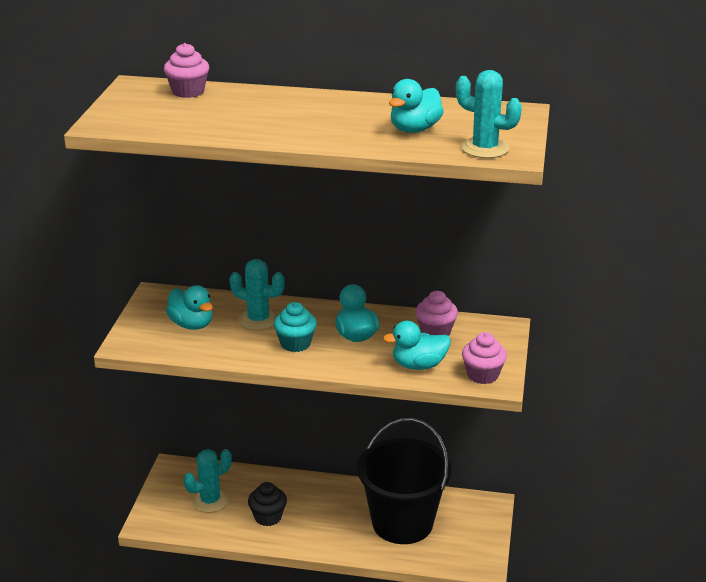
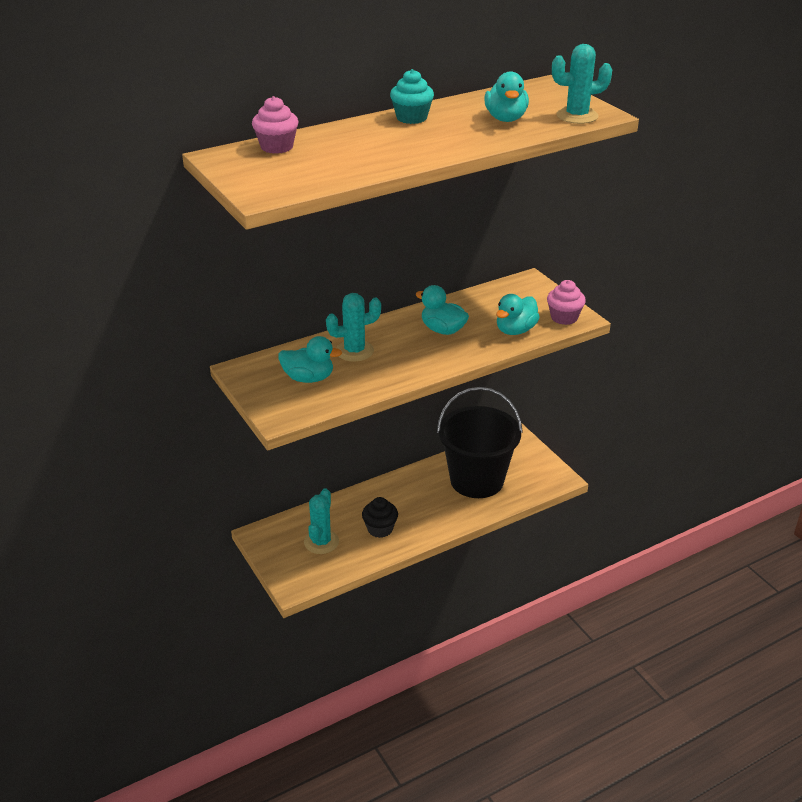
camera: 40 degrees left, 5 degrees up
turquoise cupcake [274,302,317,352] -> turquoise cupcake moved to [390,69,434,124]
pink cupcake [415,291,458,336] -> none

